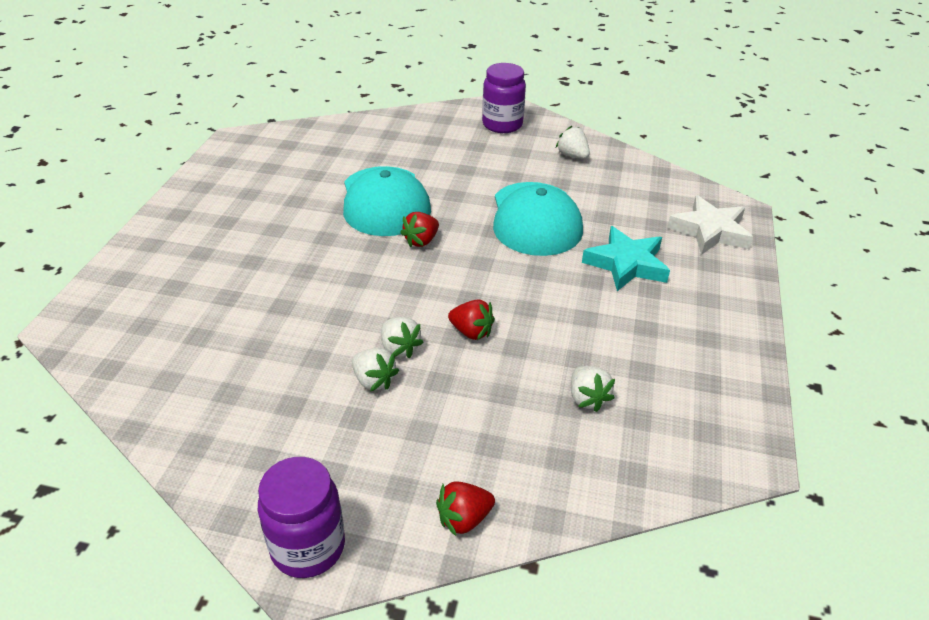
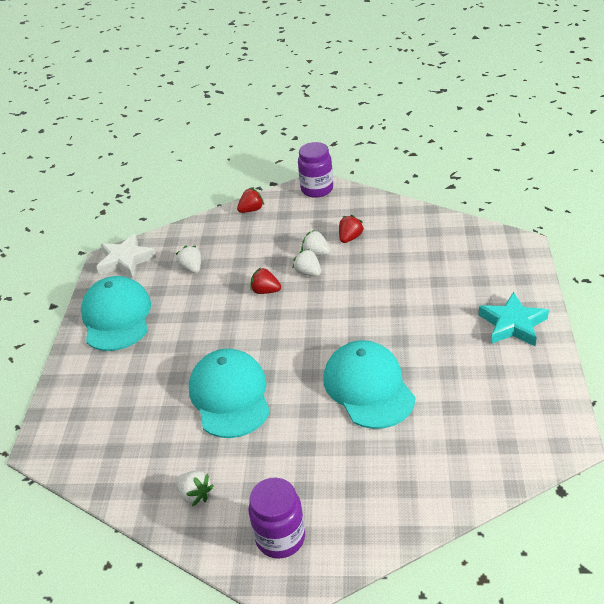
camera: 175 degrees right, 0 degrees up
red strawberry [400,212,439,247] -> red strawberry moved to [339,215,364,243]
turquoise star [582,226,670,291] -> turquoise star moved to [479,292,549,346]
white star [667,195,753,255] -> white star moved to [96,234,156,278]
none -> turquoise cap [81,276,151,351]

